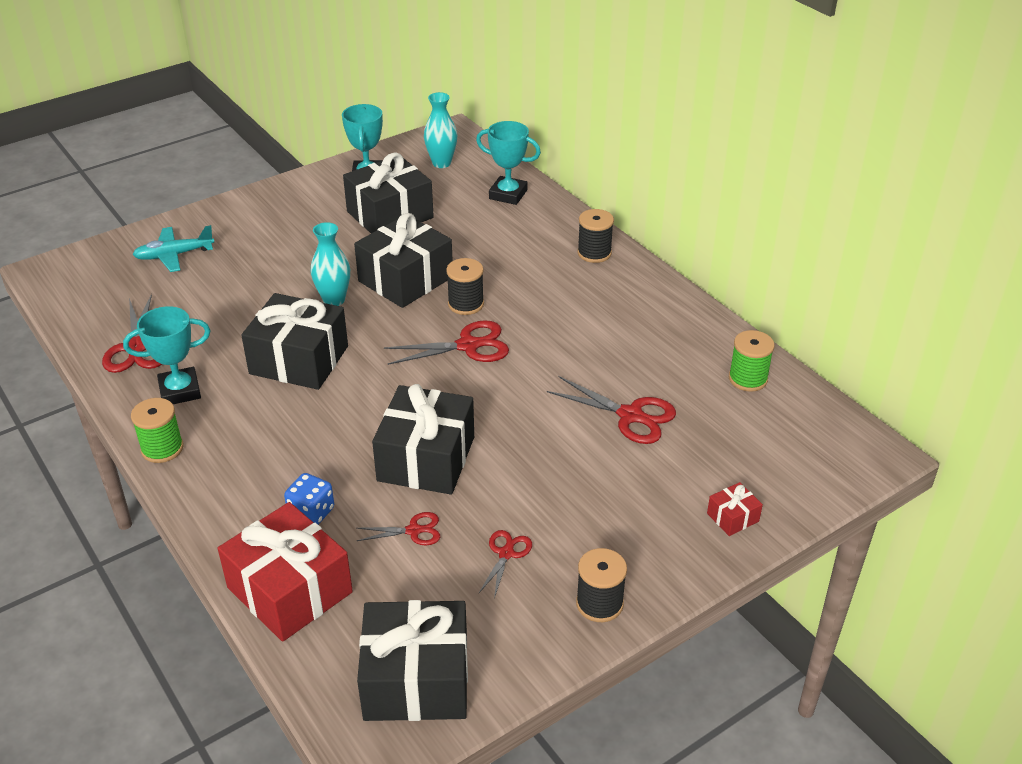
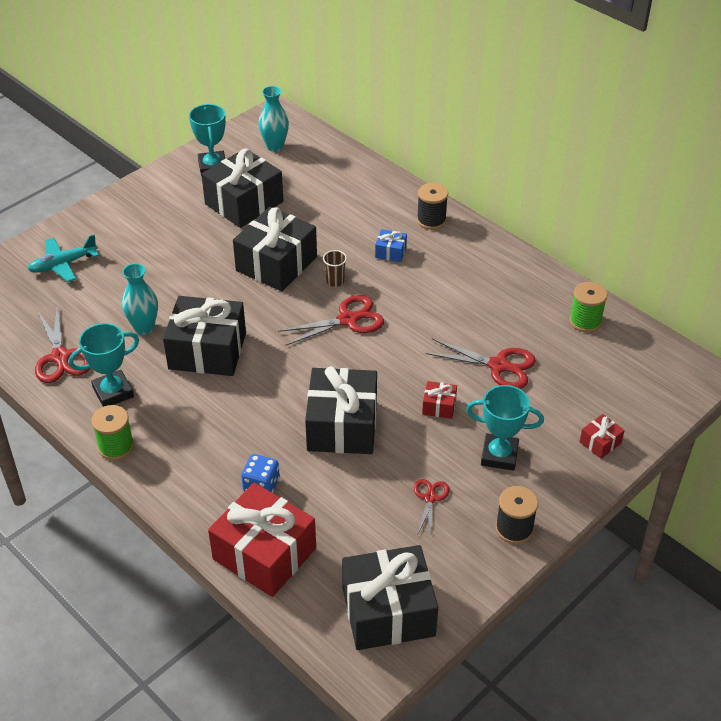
camera: 10 degrees left, 5 degrees up
turquoise vase [311,222,350,306] -> turquoise vase moved to [122,263,158,335]
red scissors [357,512,440,545] -> none
black spool [446,258,484,315] -> brown cup [323,250,347,287]
turquoise trophy [476,121,541,205] -> turquoise trophy moved to [466,385,544,471]
none -> blue gift [375,229,407,262]
none -> red gift [422,381,457,419]

